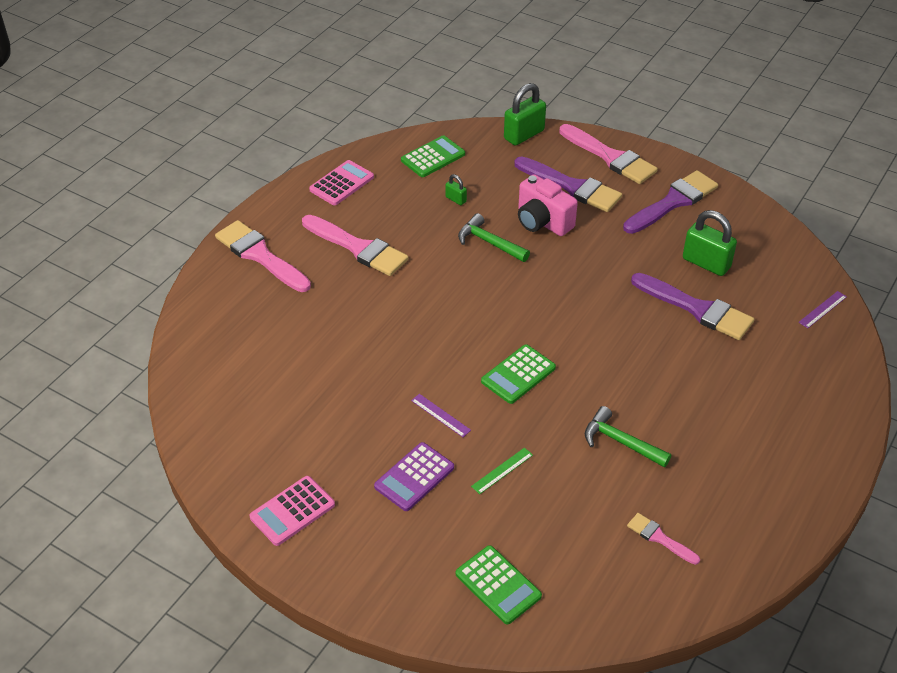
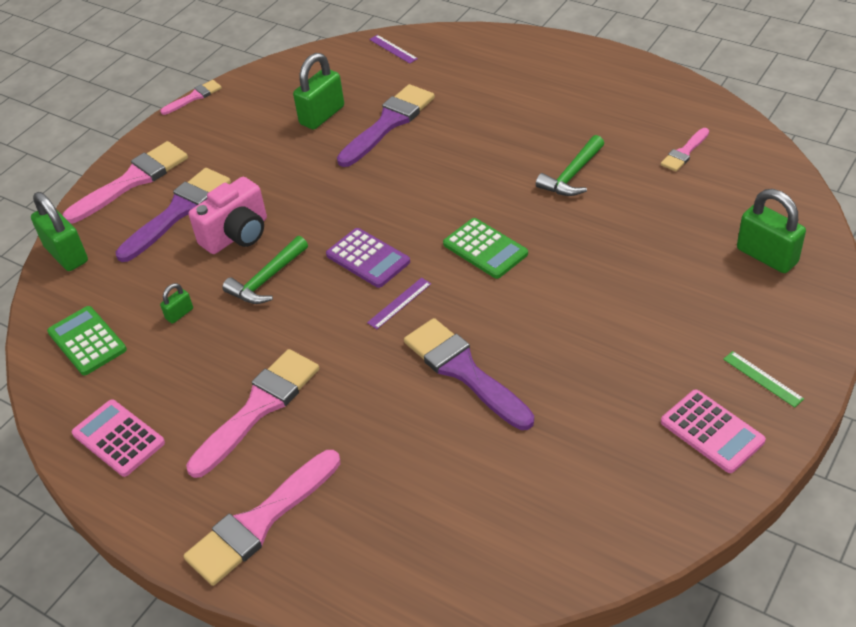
camera: 85 degrees left, 0 degrees up
purple calculator [374,442,454,511] -> purple calculator moved to [326,228,410,288]
purple ruler [411,394,471,437] -> purple ruler moved to [367,278,431,329]
green calculator [456,545,542,624] -> green padlock [737,189,806,273]
green ruler [471,448,533,494] -> green ruler moved to [723,351,804,408]
purple brush [623,170,718,234] -> purple brush moved to [404,318,534,430]
none -> pink brush [160,80,222,115]

